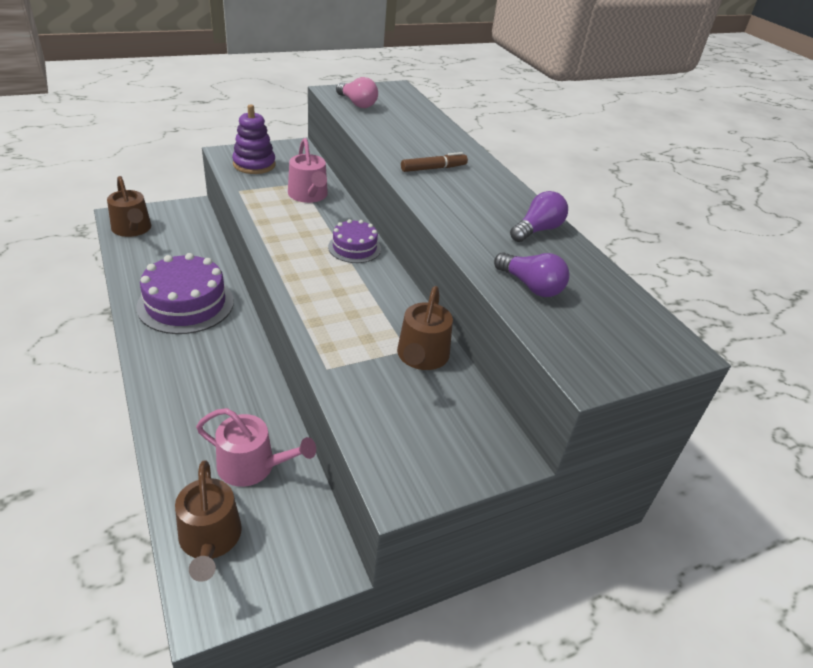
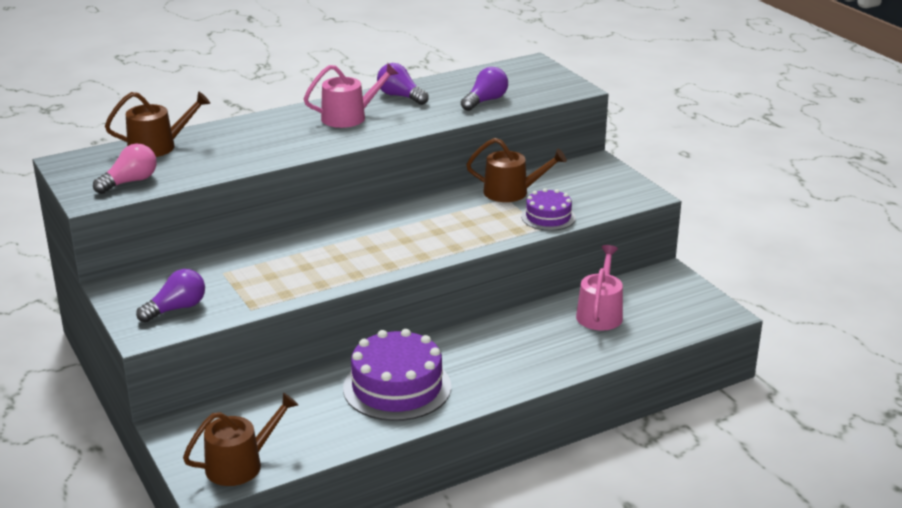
camera: 90 degrees left, 10 degrees down
brown watering can [175,461,242,582] -> brown watering can moved to [105,91,210,157]
purple stacking toy [232,104,276,174] -> purple light bulb [136,269,205,322]
pink watering can [288,138,328,203] -> pink watering can moved to [304,63,399,128]
purple cake [328,219,381,263] -> purple cake moved to [521,188,576,231]
brown marker [401,152,468,172] -> none

